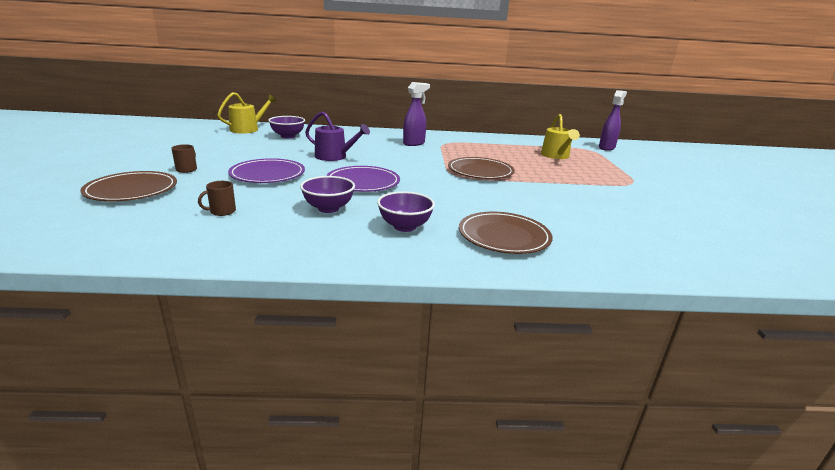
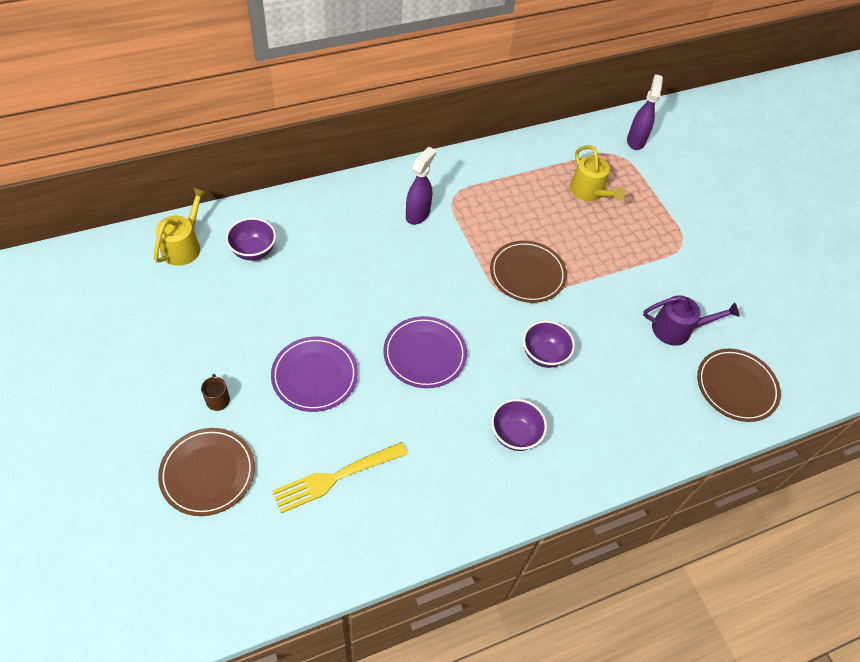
camera: 25 degrees left, 30 degrees up
brown mug [198,181,236,216] -> yellow fork [272,442,407,513]
purple bowl [300,176,355,213] -> purple bowl moved to [523,321,575,368]
purple watering can [305,112,370,161] -> purple watering can moved to [643,295,739,346]
brown plate [459,212,553,254] -> brown plate moved to [697,349,781,422]

